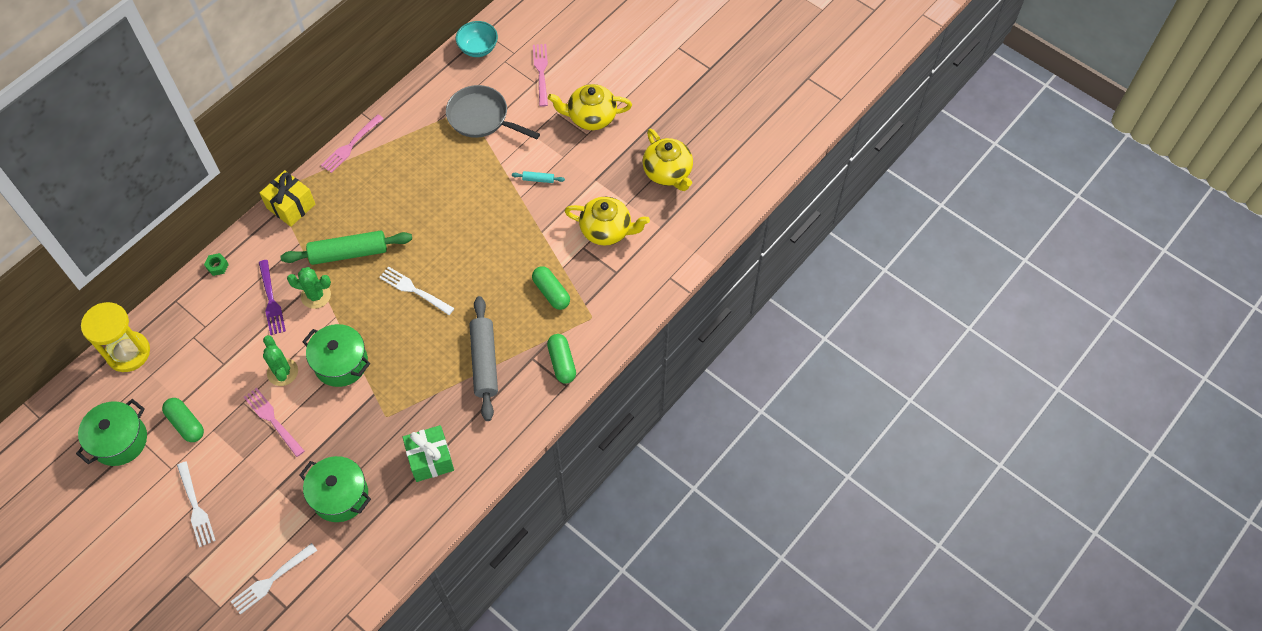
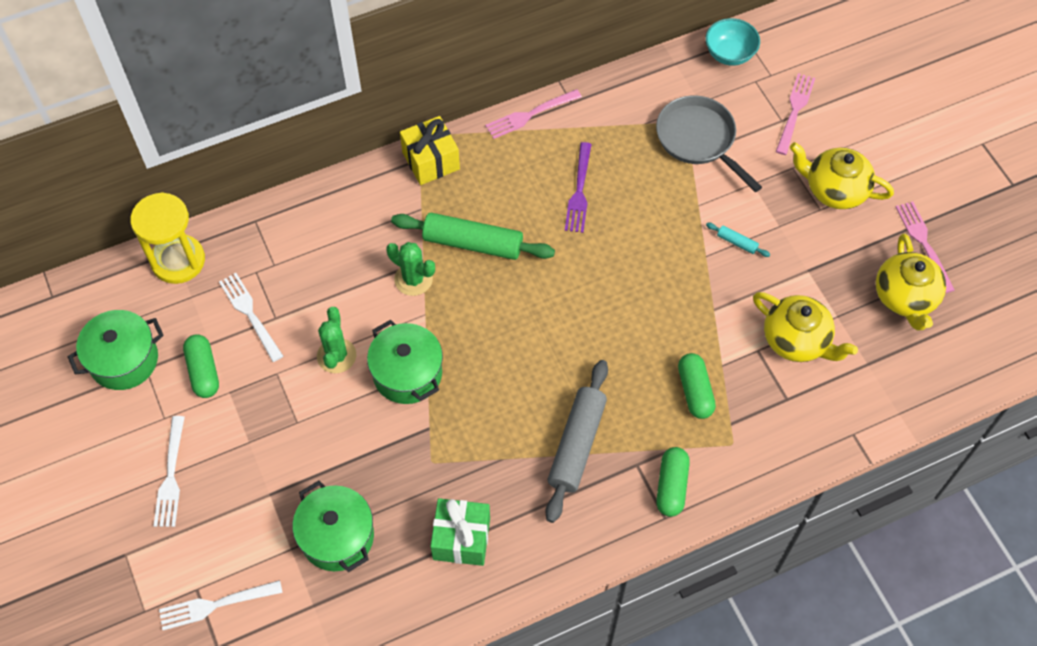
camera: 25 degrees right, 0 degrees up
green nut [204,253,229,276] -> none
pink fork [244,388,304,457] -> pink fork moved to [896,201,955,293]
purple fork [259,260,286,335] -> purple fork moved to [565,142,592,233]
white fork [379,266,454,315] -> white fork moved to [219,273,283,362]

